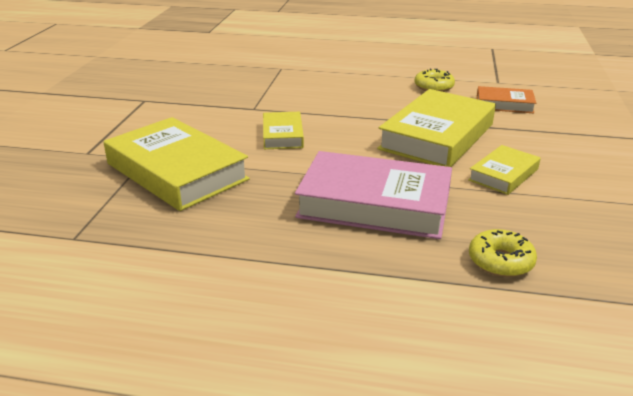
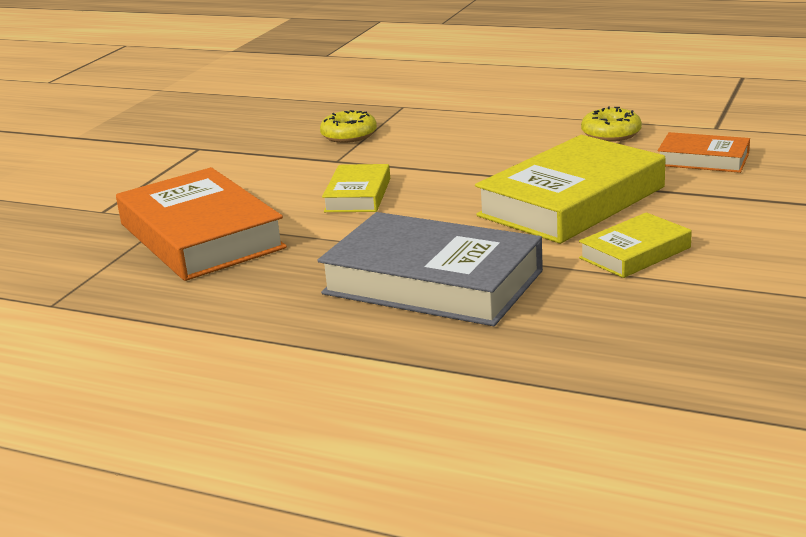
camera: 15 degrees right, 5 degrees down
yellow book [104,117,250,211] -> orange book [116,167,287,281]
pink book [295,151,452,239] -> grey book [317,212,543,326]
yellow donut [469,229,537,277] -> yellow donut moved to [320,110,377,143]

